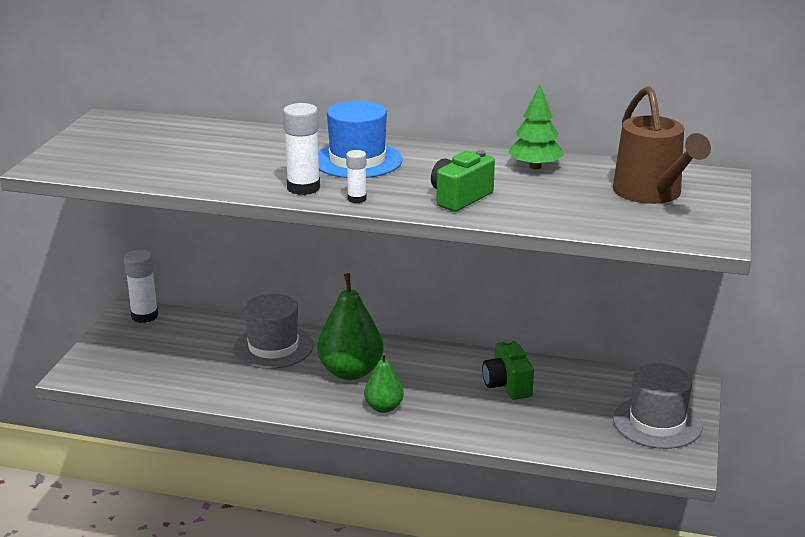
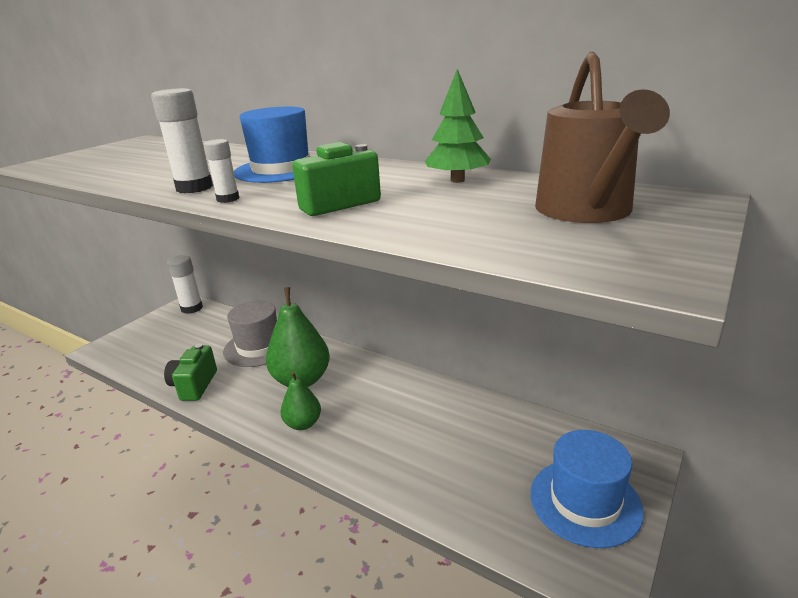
camera: 20 degrees right, 0 degrees up
green camera [482,339,534,400] -> green camera moved to [164,344,217,401]
grey hat [613,363,703,449] -> blue hat [530,430,644,548]

